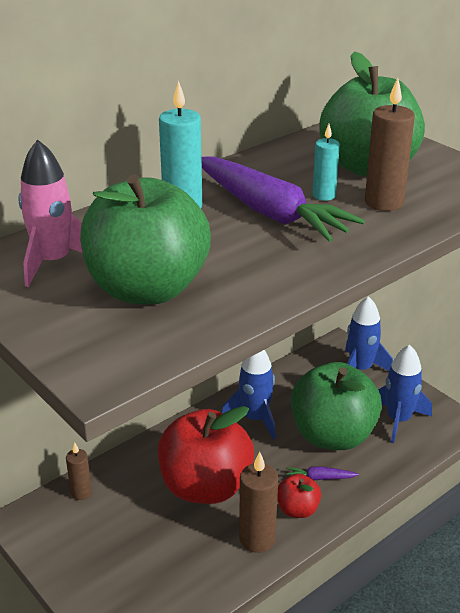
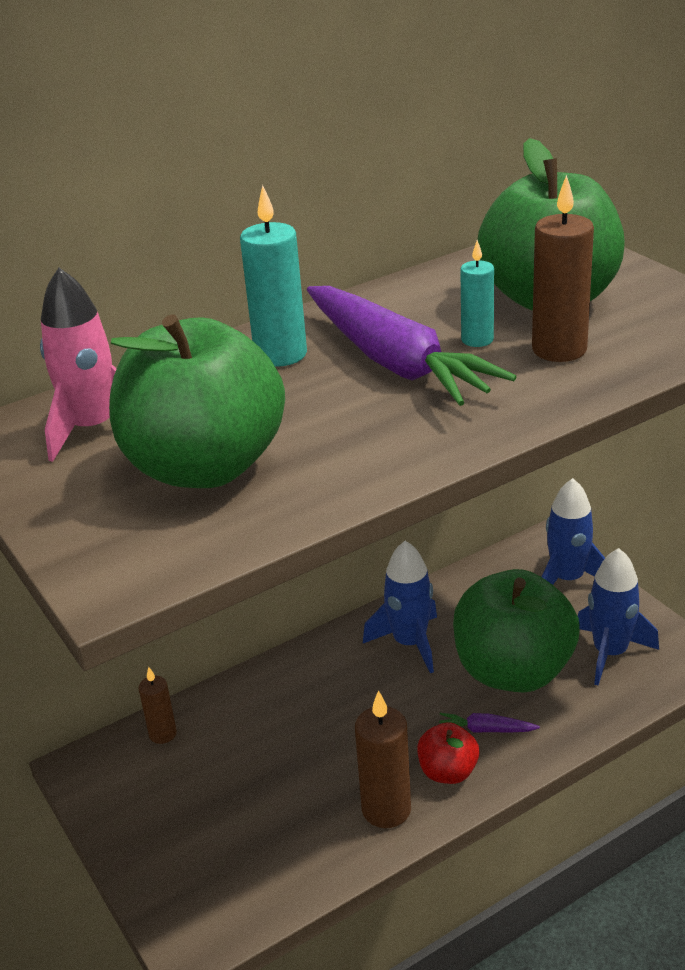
camera: 10 degrees right, 0 degrees up
red apple [158,406,254,504] -> none

